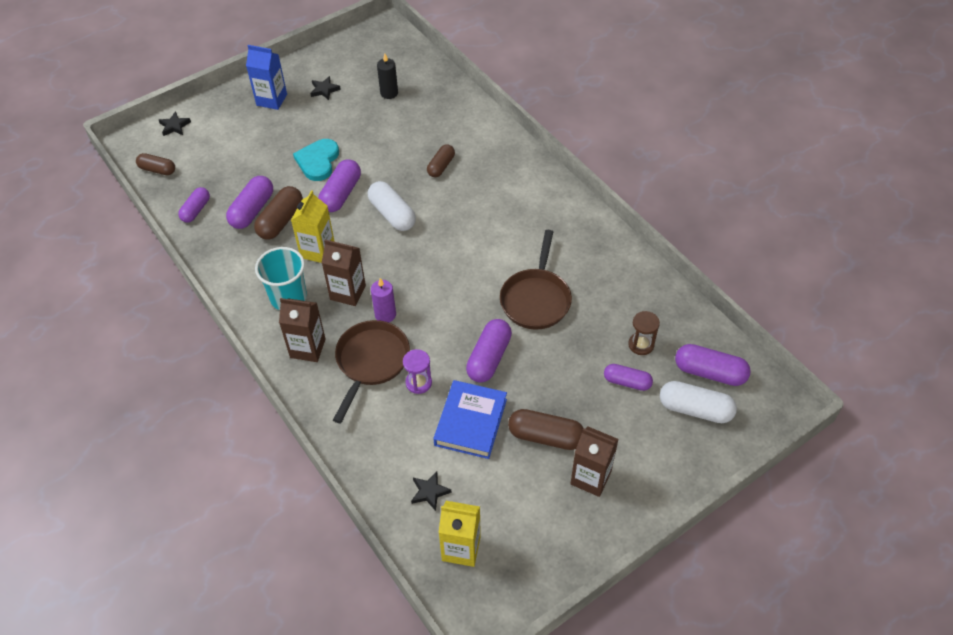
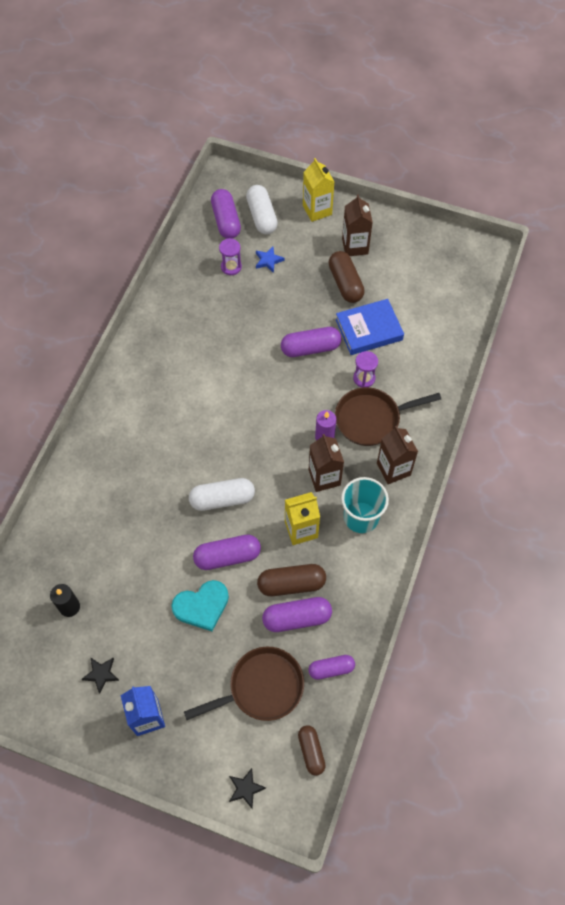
camera: 125 degrees left, 10 degrees up
white capsule [368,181,416,231] -> white capsule turned 60 degrees clockwise [189,478,255,511]
black star [411,471,452,511] -> none
brown capsule [427,144,455,177] -> none
yellow carton [438,501,481,567] -> yellow carton moved to [303,158,334,222]
brown pan [500,230,572,330] -> brown pan moved to [184,647,304,721]
purple capsule [604,364,653,391] -> blue star [256,246,284,273]
brown hourglass [628,311,660,355] -> purple hourglass [219,238,242,275]

